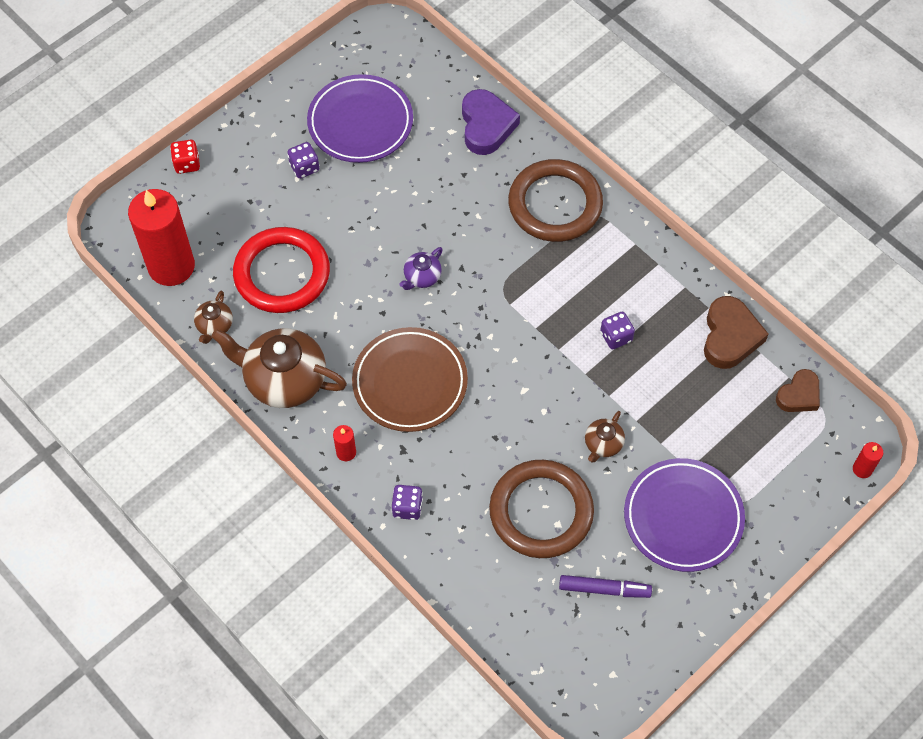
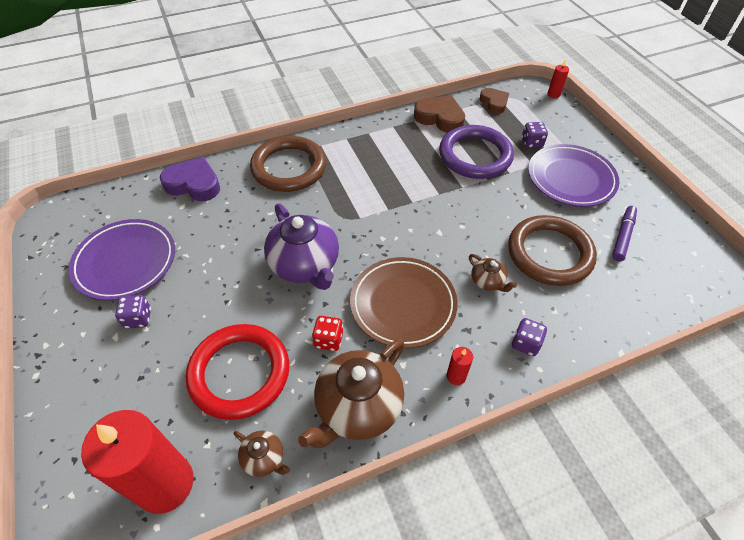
camera: 70 degrees left, 10 degrees down
red dice [170,140,200,174] -> red dice moved to [312,316,343,351]
purple teapot [399,247,443,290] -> purple teapot [264,204,339,290], size x2.11
brown teapot [585,411,625,463] -> brown teapot moved to [469,254,517,292]
purple dice [600,311,635,349] -> purple dice moved to [522,122,548,148]
none -> purple ring [439,125,514,179]

